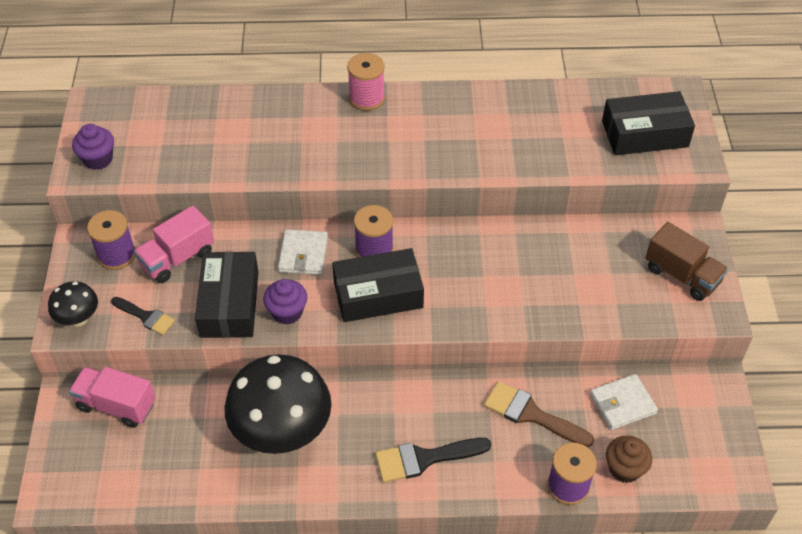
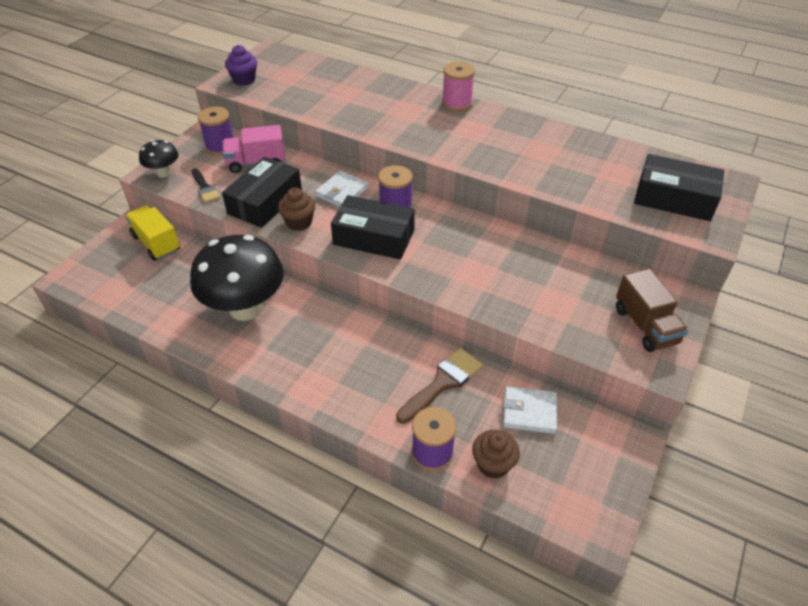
camera: 30 degrees right, 5 degrees down
pink truck [69,367,156,428] -> yellow truck [125,205,180,261]
purple cupcake [263,279,307,325] -> brown cupcake [278,188,315,231]
black brush [375,438,491,483] -> none
brown brush [484,381,594,447] -> brown brush turned 75 degrees clockwise [396,348,483,424]

